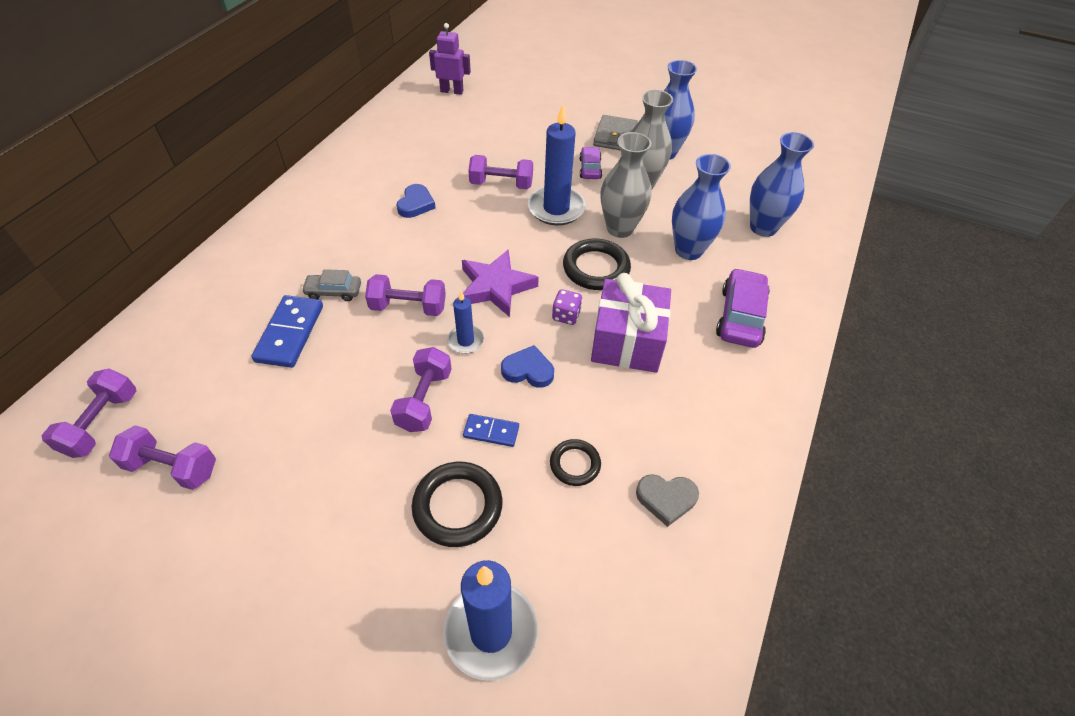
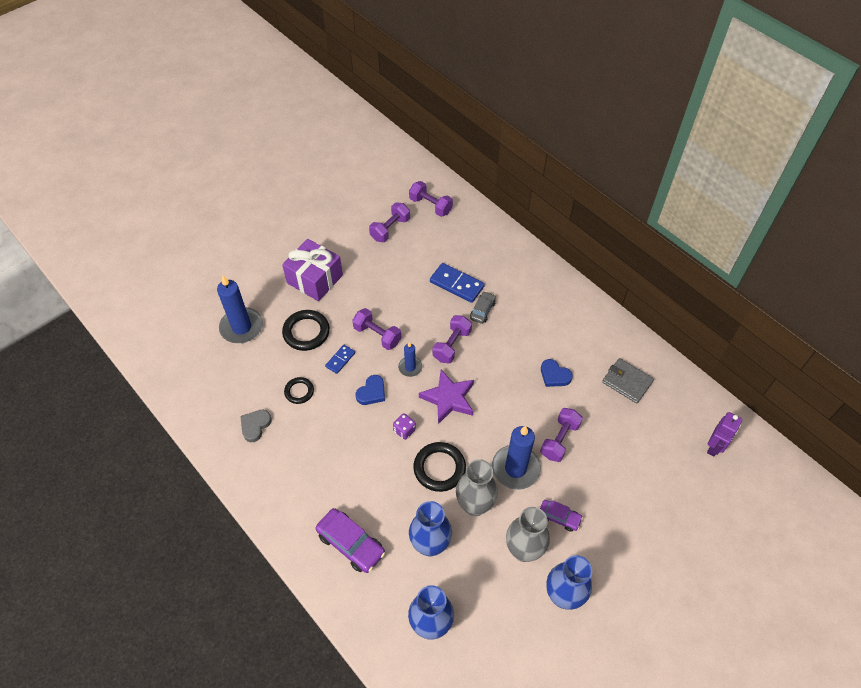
camera: 115 degrees right, 5 degrees up
purple gift [591,273,671,373] -> purple gift moved to [282,239,343,301]
grey wallet [593,115,638,151] -> grey wallet moved to [602,358,654,404]

